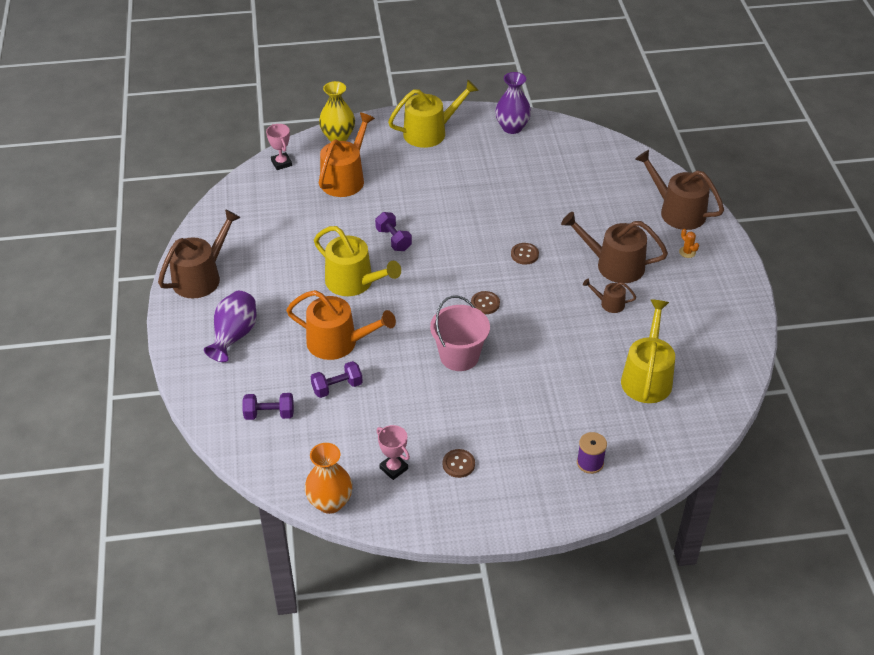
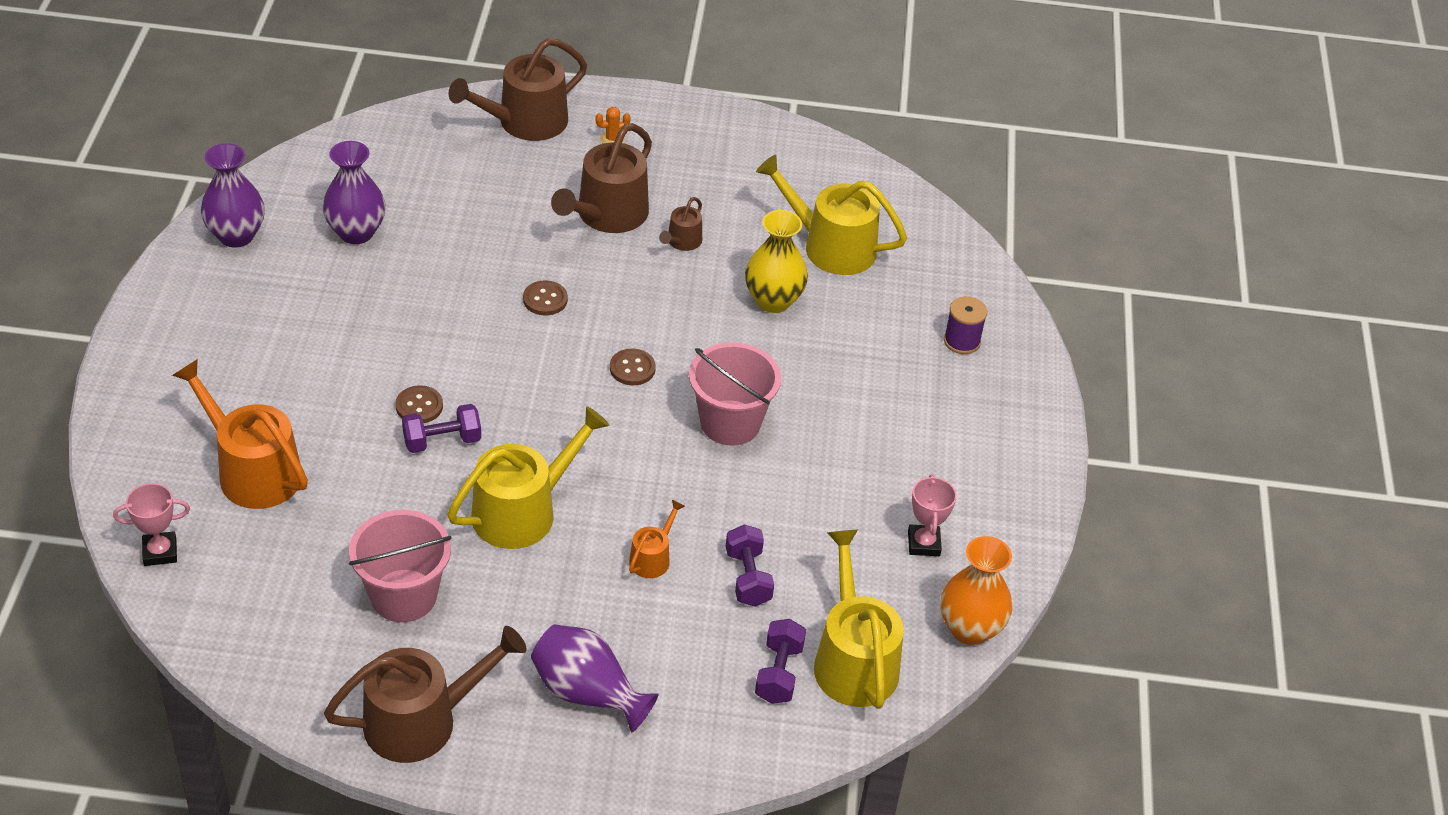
camera: 80 degrees left, 0 degrees up
brown watering can [158,209,241,299] -> brown watering can turned 105 degrees clockwise [324,626,527,763]
orange watering can [286,290,396,360] -> orange watering can [629,500,685,578], size x0.49
yellow vase [319,81,355,142] -> yellow vase moved to [745,210,808,313]
pink trophy [377,425,410,480] -> pink trophy turned 60 degrees counterclockwise [908,474,957,556]
yellow watering can [388,80,479,148] -> yellow watering can moved to [814,530,904,709]
brown button [443,449,475,478] -> brown button moved to [395,385,443,423]
none -> purple vase [323,141,386,244]
none -> pink bucket [349,510,452,622]

